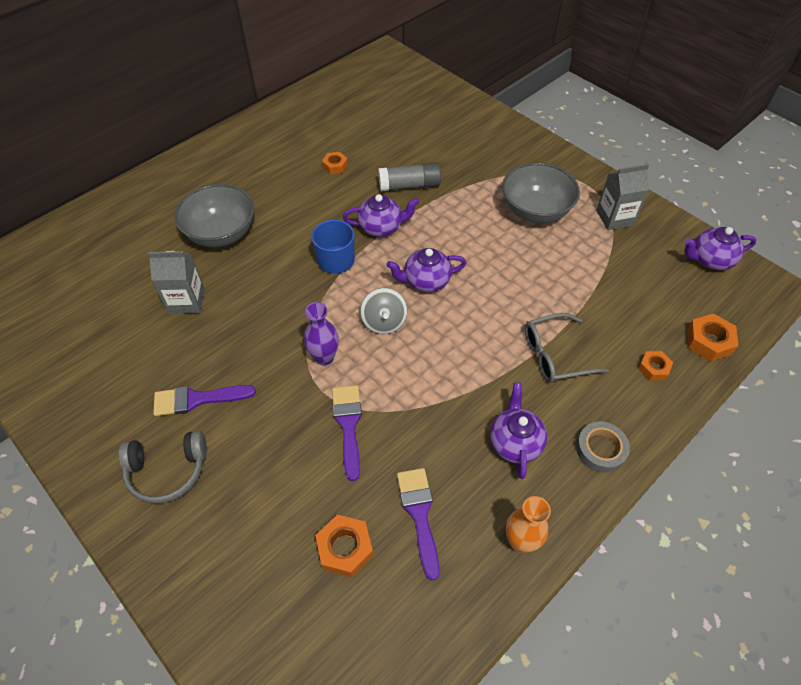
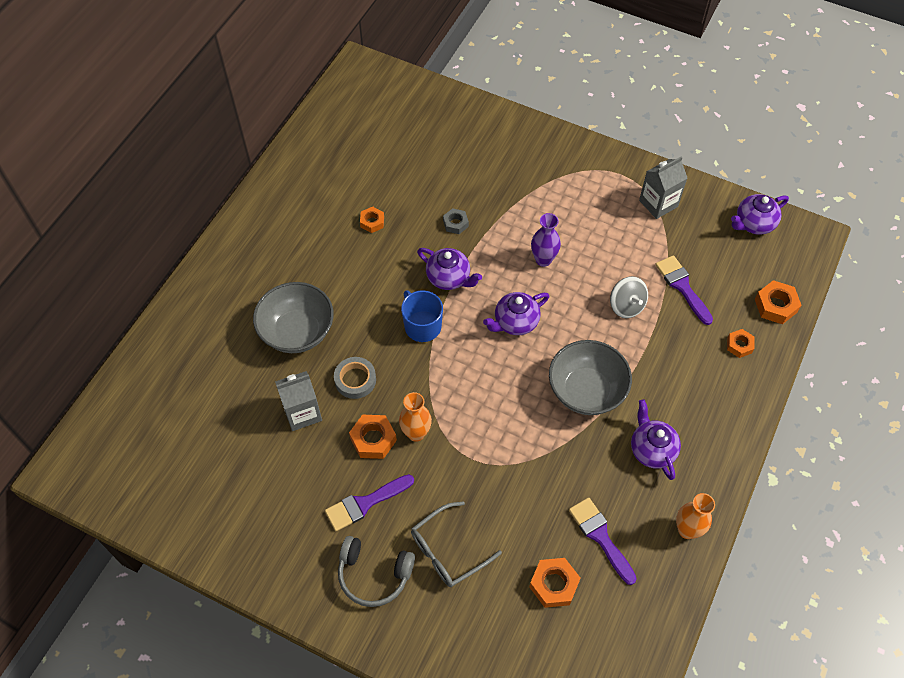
camera: 20 degrees left, 5 degrees up
grey headphones [118,430,207,504] -> grey headphones turned 45 degrees clockwise [338,536,415,607]
purple vase [304,302,339,365] -> purple vase moved to [531,213,561,267]
purple brush [332,385,362,481] -> purple brush moved to [655,255,713,325]
purple teapot [343,194,419,237] -> purple teapot turned 60 degrees clockwise [417,248,482,290]
grey spinning top [360,288,407,334] -> grey spinning top moved to [610,276,648,318]
grey glue stick [378,162,441,191] -> grey nut [443,208,469,234]
grey bowl [502,163,580,223] -> grey bowl moved to [549,340,632,415]
grey glasses [525,313,609,383] -> grey glasses moved to [411,501,502,587]
grey tape [576,422,630,473] -> grey tape moved to [334,357,376,399]
none -> orange nut [349,415,397,459]
none -> orange vase [399,392,432,442]

